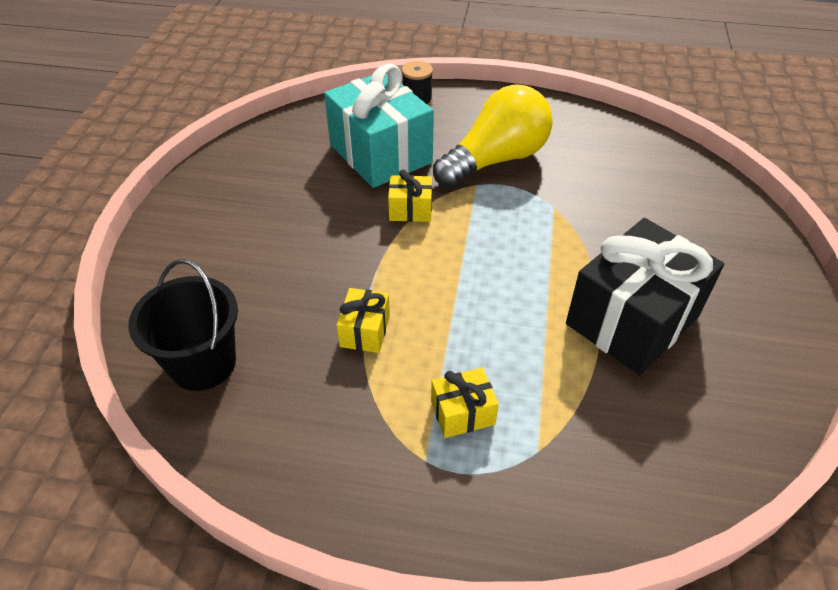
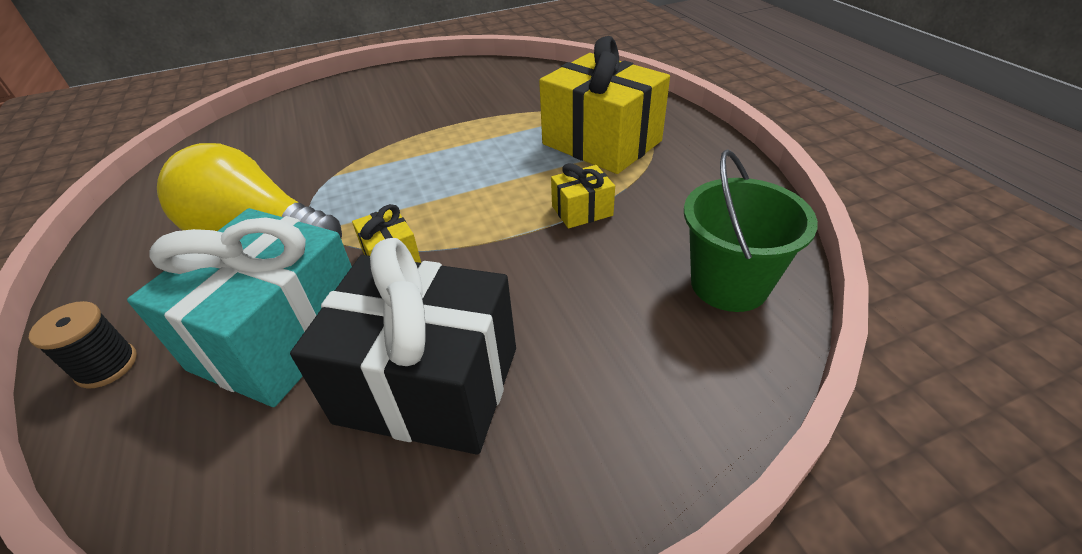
camera: 120 degrees left, 5 degrees down
black bucket [128,259,238,391] -> green bucket [684,149,818,312]
yellow gift [431,368,499,438] -> yellow gift [539,36,670,174], size x2.22
black gift [566,218,724,375] -> black gift moved to [290,238,516,455]

